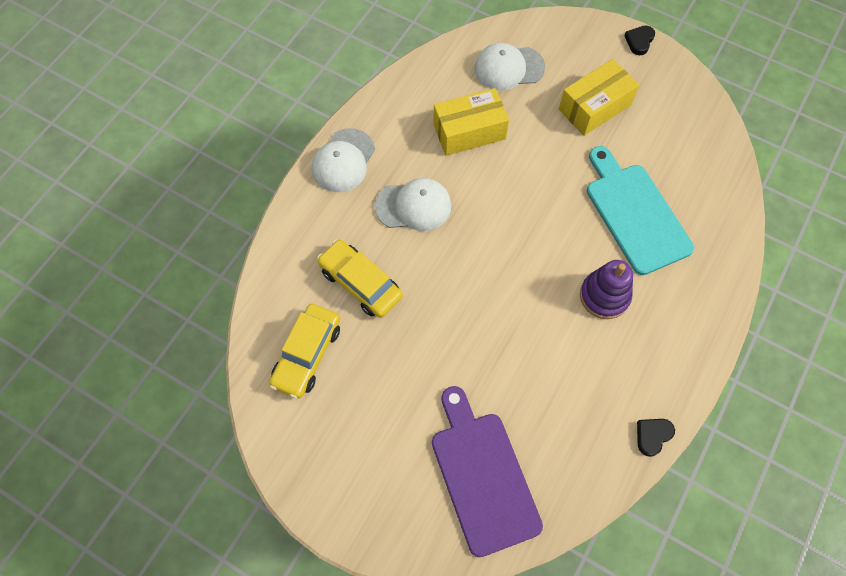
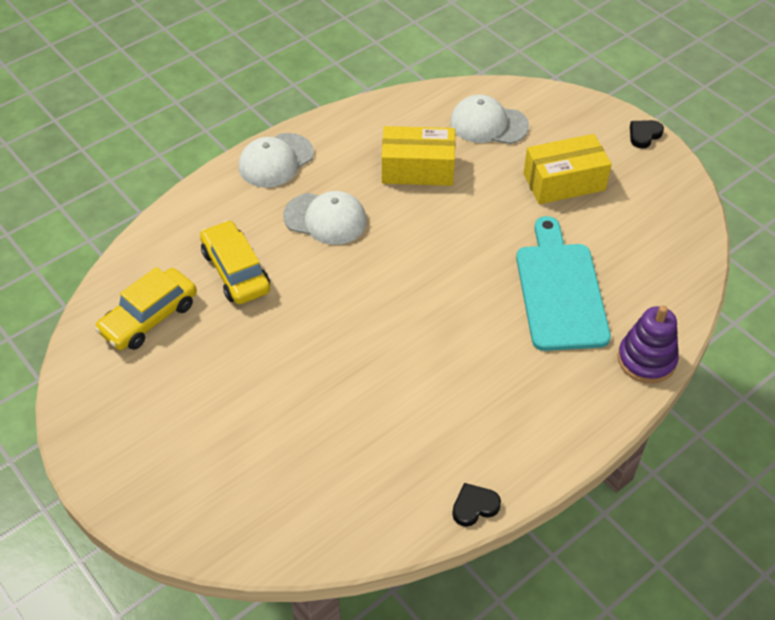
camera: 20 degrees right, 15 degrees down
purple cutting board [432,386,543,557] -> none
purple stacking toy [580,260,633,319] -> purple stacking toy moved to [618,305,679,383]

